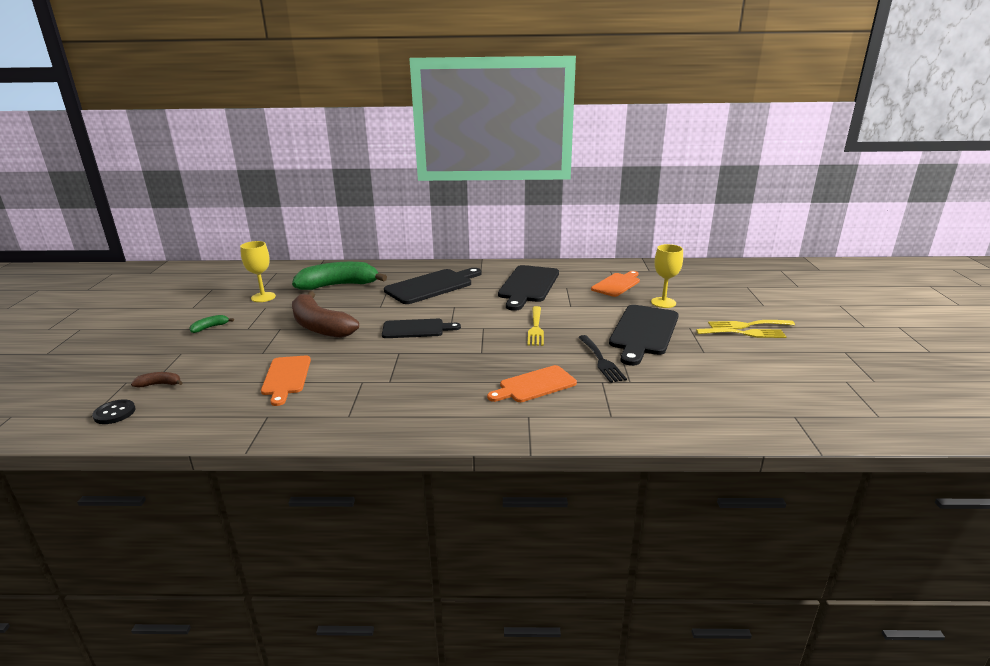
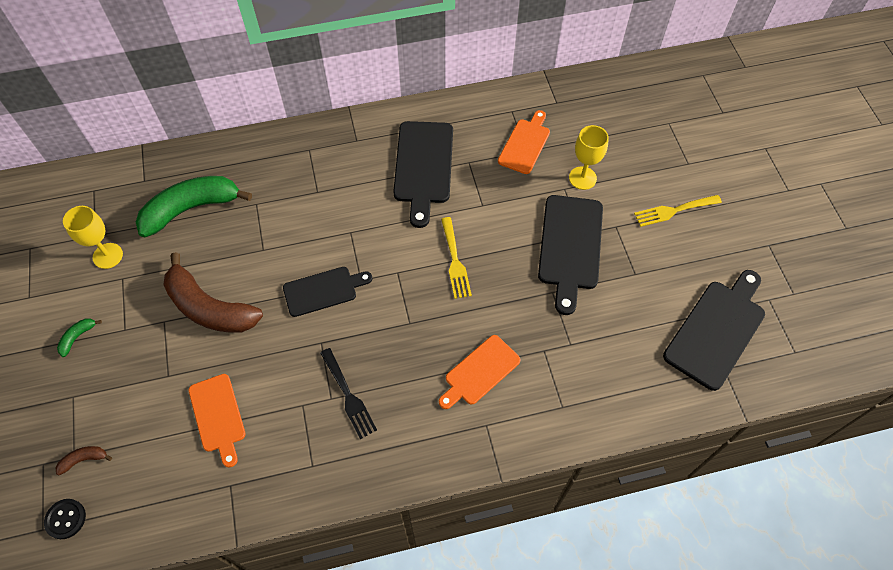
camera: 15 degrees left, 35 degrees up
black cutting board [384,268,482,304] -> black cutting board moved to [663,270,765,391]
black fork [578,335,627,383] -> black fork moved to [320,348,377,439]
yellow fork [696,328,787,338] -> none

